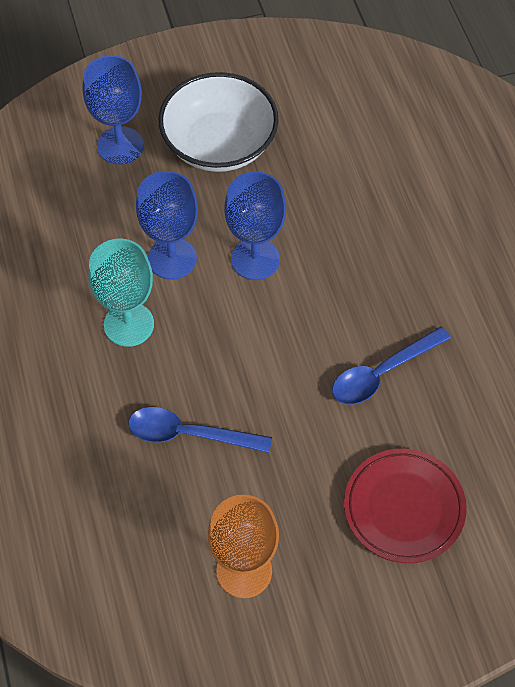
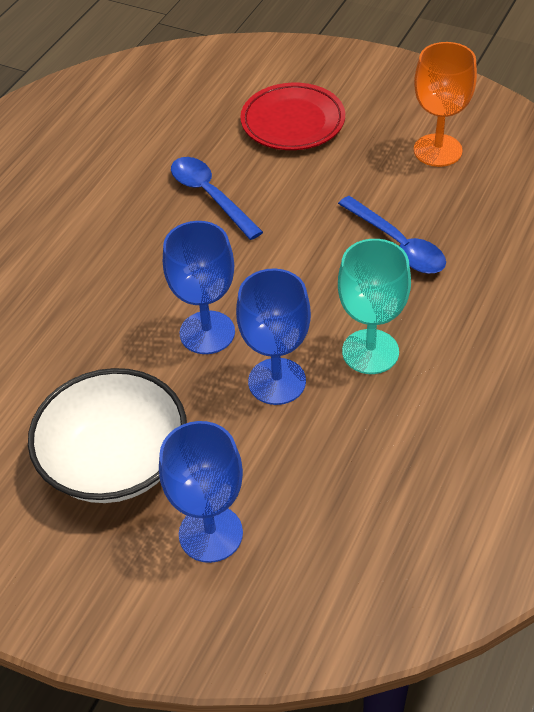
camera: 135 degrees left, 10 degrees down
blue spoon [332,326,451,405] -> blue spoon turned 135 degrees counterclockwise [171,157,263,240]

